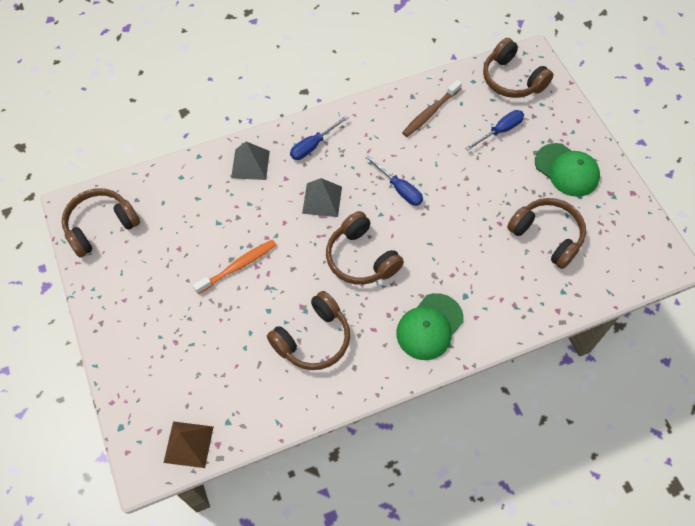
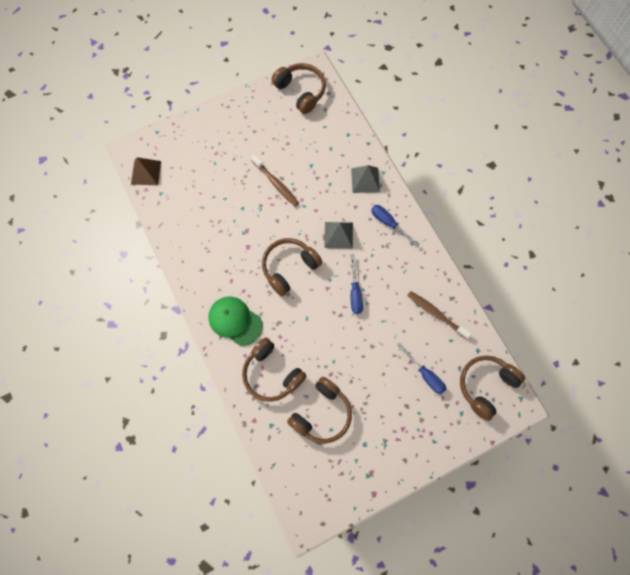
camera: 85 degrees right, 10 degrees up
orange toothbrush [193,240,276,294] -> brown toothbrush [251,155,299,206]
brown headphones [267,291,350,370] -> brown headphones moved to [242,338,306,402]
blue screwdriver [365,155,423,206] -> blue screwdriver turned 45 degrees counterclockwise [351,254,363,314]
green cap [535,143,600,197] -> none

